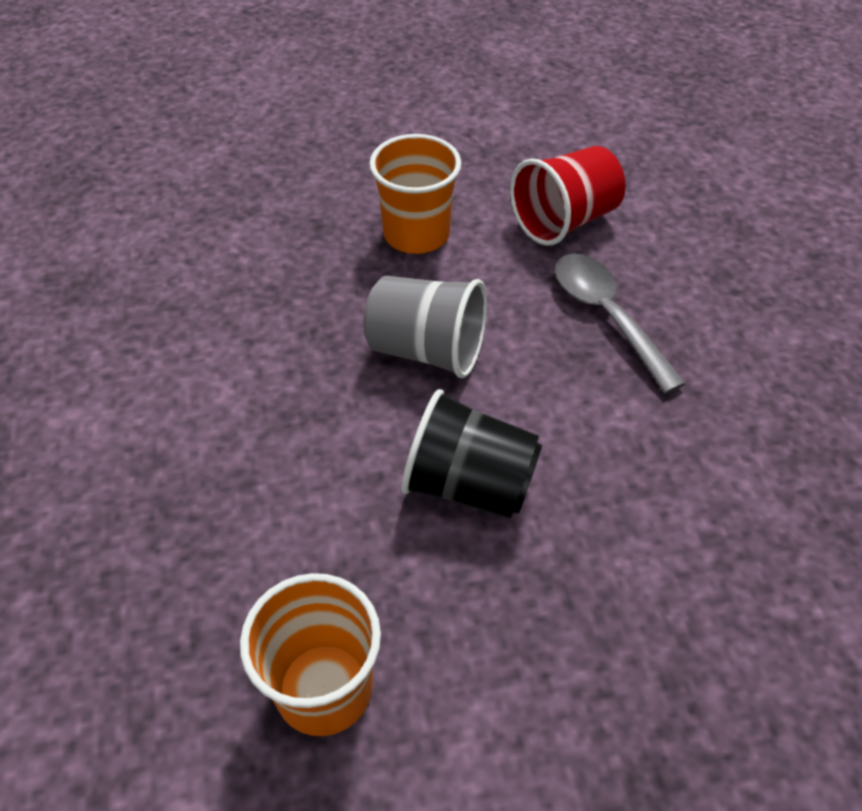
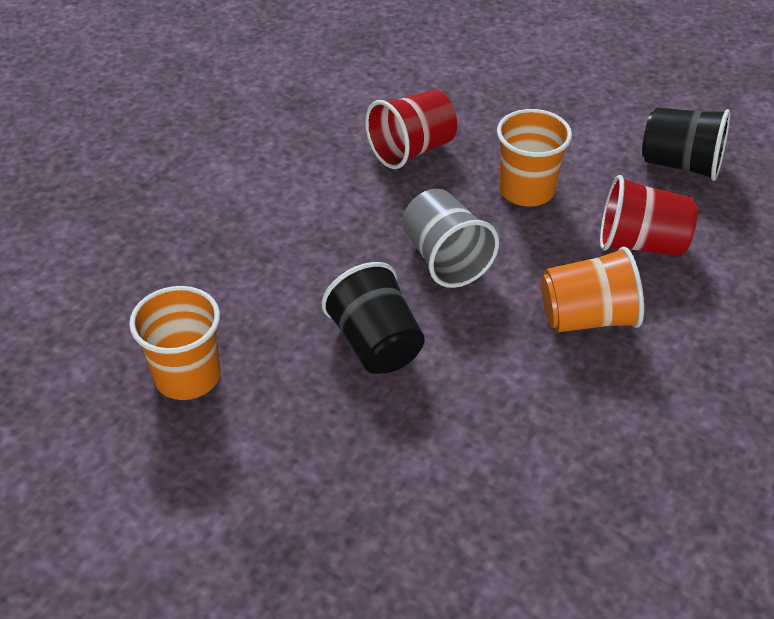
camera: 45 degrees right, 5 degrees down
grey spoon [555,254,686,394] -> orange cup [541,247,644,333]
none -> red cup [365,90,457,169]
none -> black cup [642,107,731,181]

